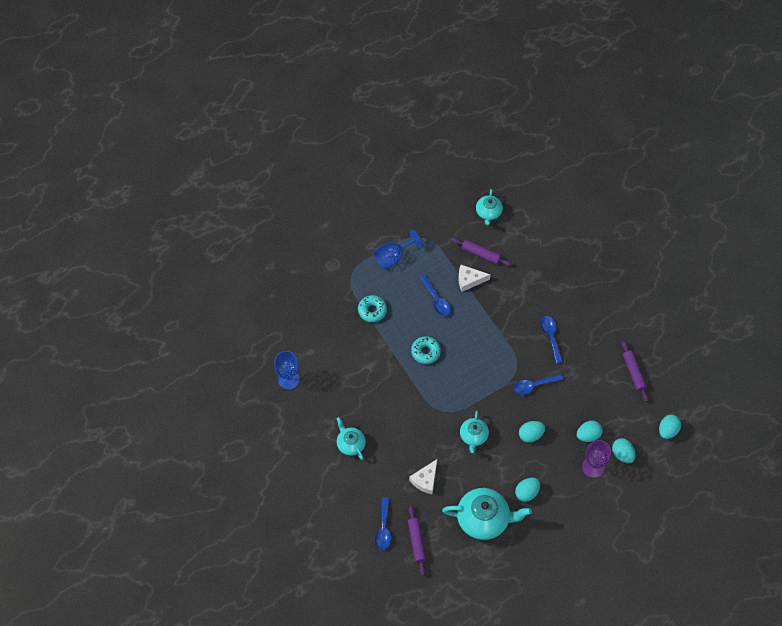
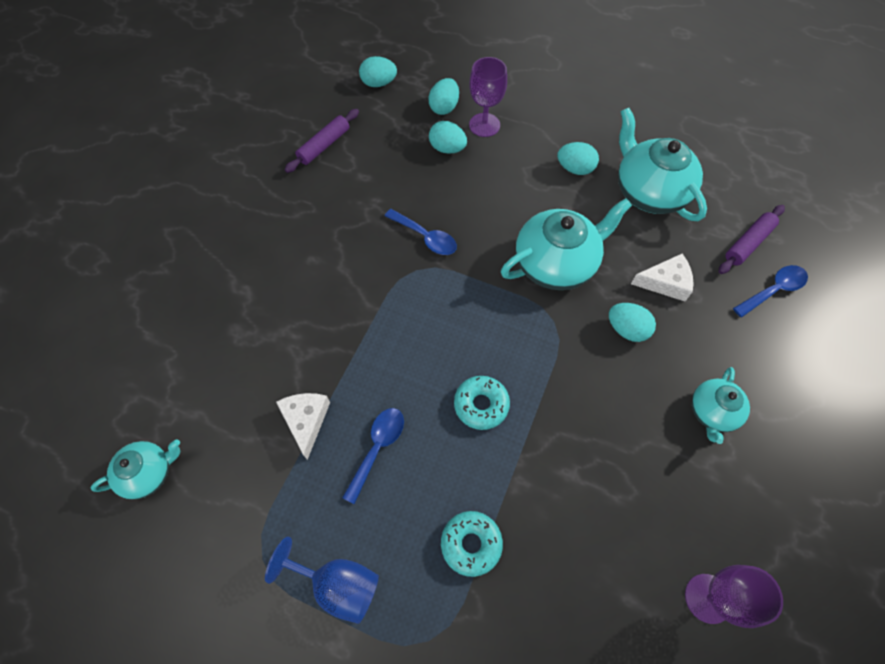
camera: 125 degrees left, 0 degrees up
blue goblet [274,351,300,390] -> purple goblet [685,565,783,628]
purple rolling pin [451,238,512,266] -> none
white cheese [458,265,490,292] -> white cheese turned 150 degrees counterclockwise [276,393,330,460]
turquoise teapot [460,411,489,453] -> turquoise teapot [501,198,632,290], size x1.77
turquoise egg [519,421,545,443] -> turquoise egg moved to [609,303,656,342]
blue spoon [540,316,563,364] -> none

